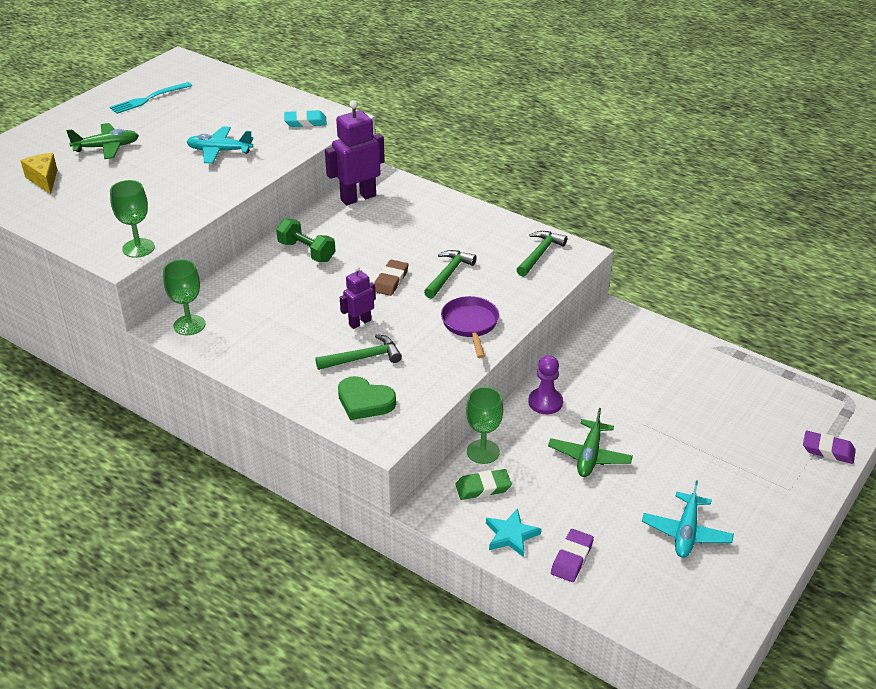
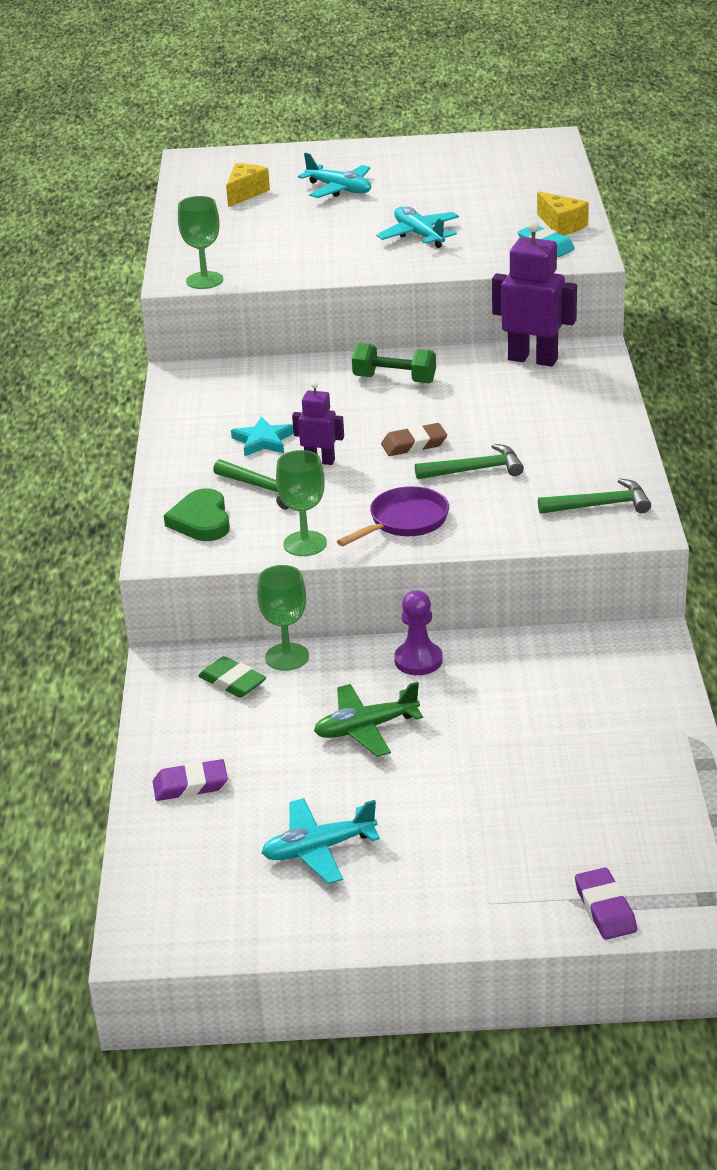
camera: 55 degrees right, 5 degrees down
green plane [66,123,139,159] -> turquoise plane [298,153,371,198]
turquoise fork [110,82,192,114] -> none
green goblet [163,259,205,335] -> green goblet moved to [276,450,327,556]
green dumbbell [276,218,336,262] -> green dumbbell turned 75 degrees counterclockwise [352,343,436,383]
turquoise star [486,508,541,557] -> turquoise star moved to [231,416,294,456]
none -> yellow cheese [537,191,589,235]

